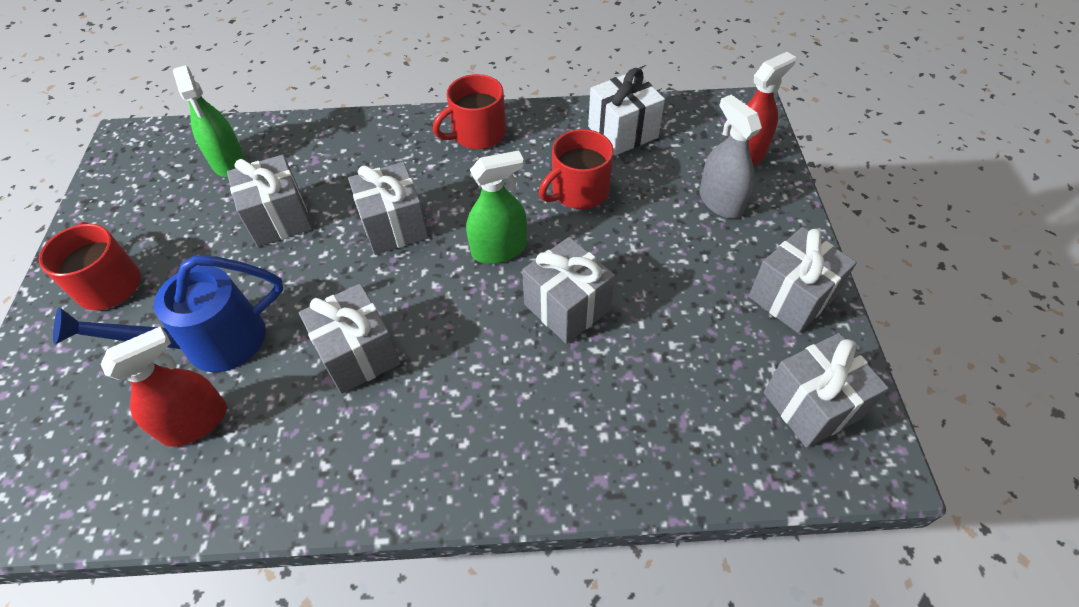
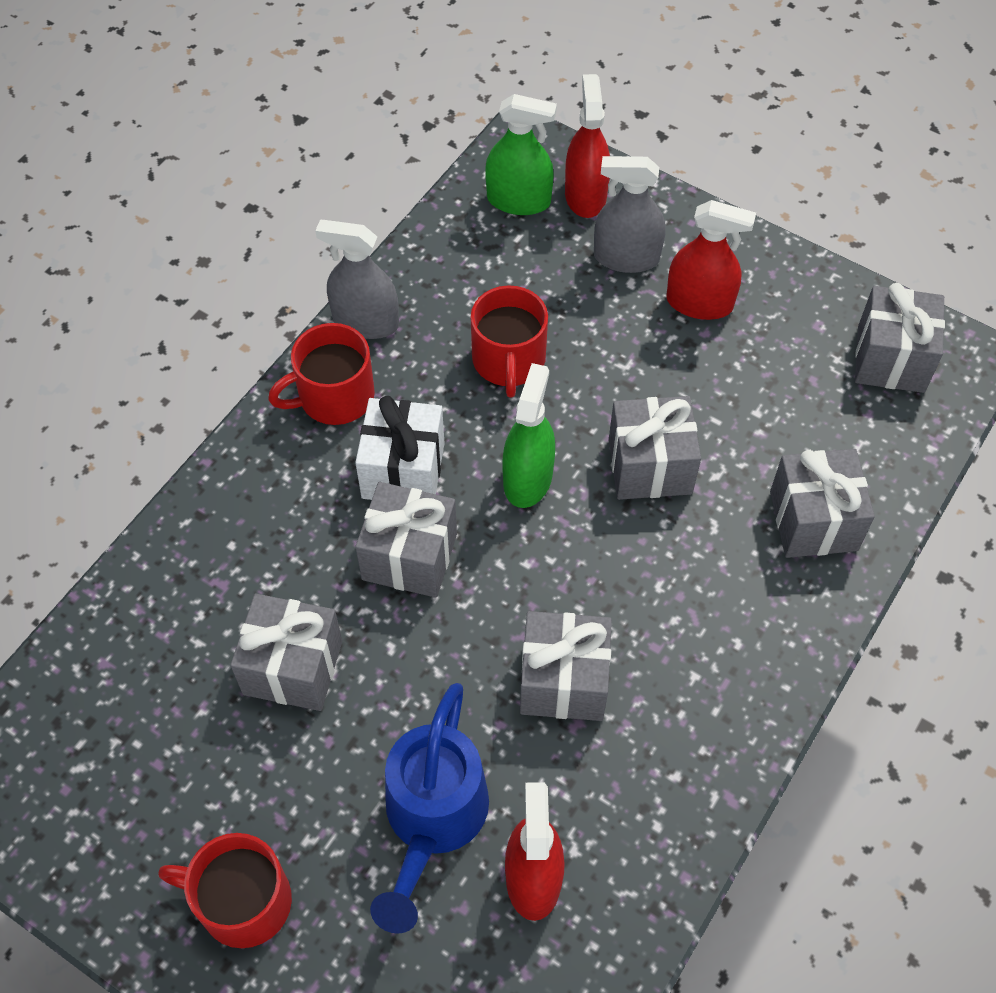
camera: 55 degrees left, 5 degrees up
green spray bottle [173,65,245,177] -> green spray bottle moved to [485,94,557,215]
red mug [433,74,506,149] -> red mug turned 60 degrees clockwise [268,323,375,425]
white gift [588,68,665,156] -> white gift moved to [355,396,445,500]
grey gift [749,227,857,333] -> grey gift moved to [770,449,875,558]
none -> grey spray bottle [315,220,399,339]
none -> red spray bottle [666,200,756,320]

